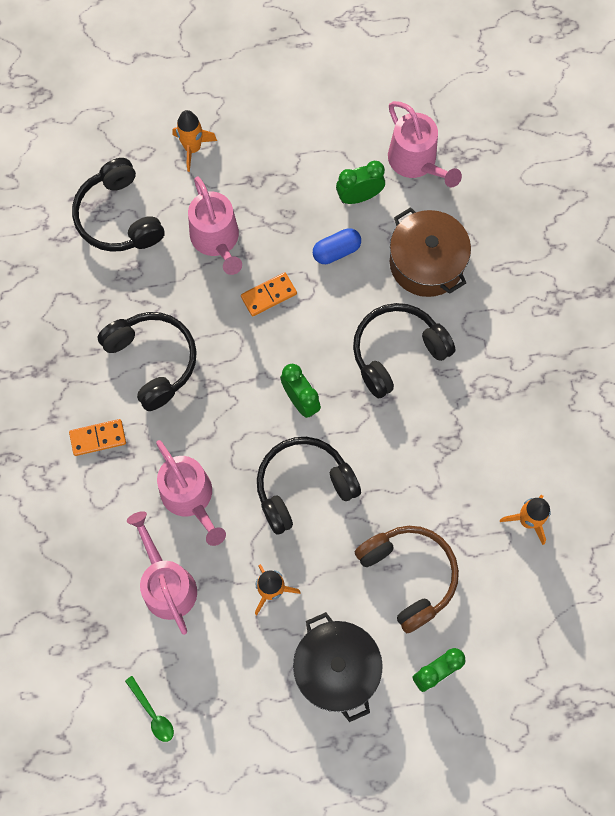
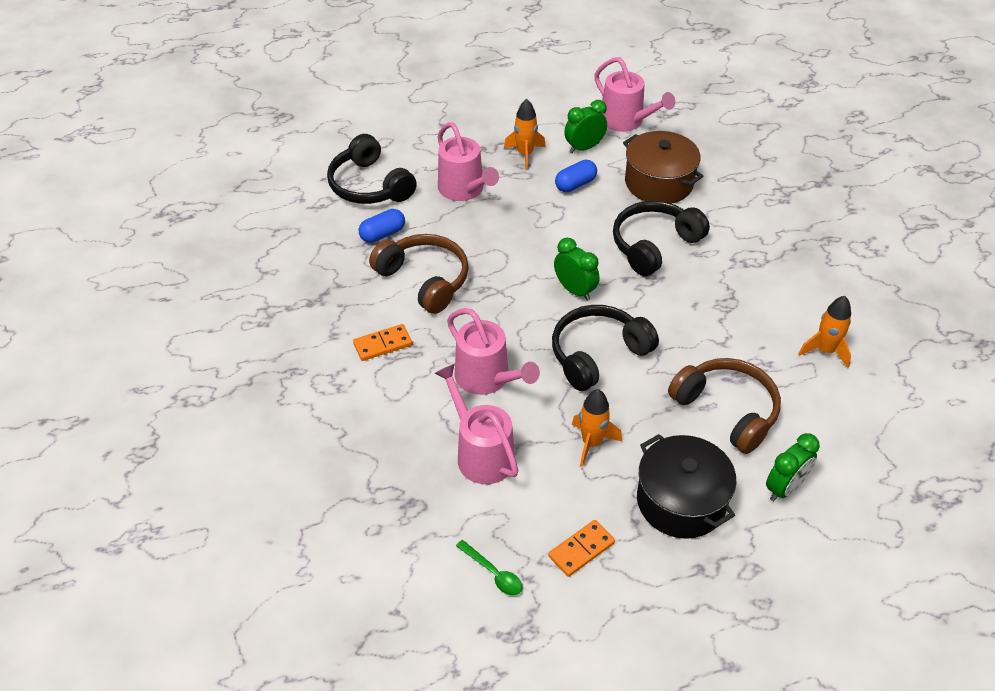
camera: 10 degrees left, 25 degrees down
black headphones [98,312,197,411] -> brown headphones [369,234,469,314]
orange rocket [172,110,217,172] -> orange rocket moved to [504,99,546,170]
orange domino [241,272,297,317] -> orange domino moved to [548,520,615,577]
none -> blue capsule [359,209,405,243]

